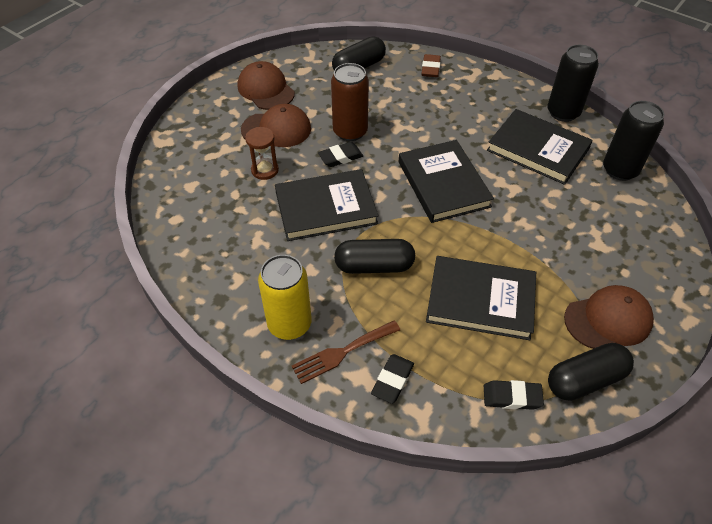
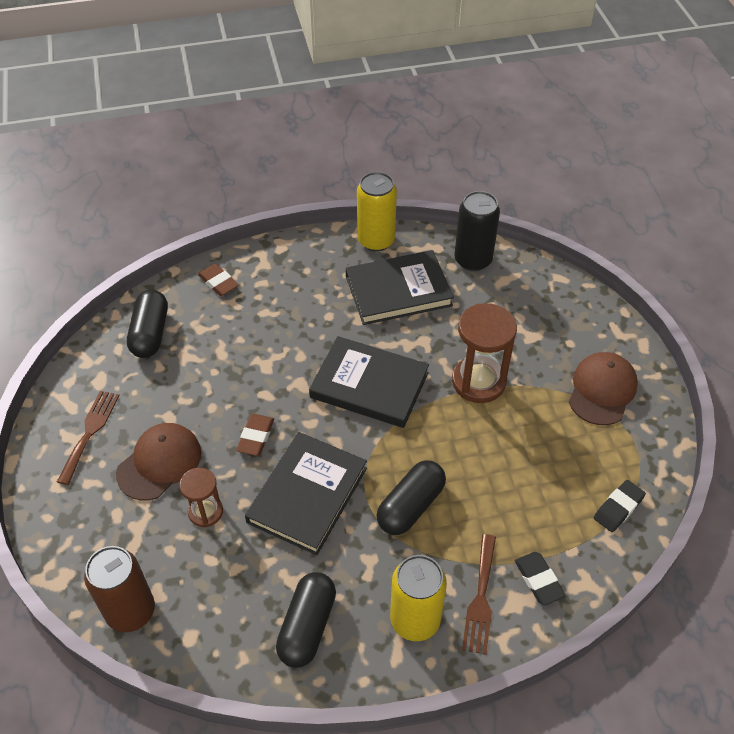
camera: 50 degrees left, 0 degrees up
brown cap [238,61,295,110] -> brown fork [57,390,120,485]
black eraser [318,142,363,167] -> brown eraser [236,414,274,456]
brown can [331,63,369,141] -> brown can moved to [84,546,155,632]
black book [426,256,536,340] -> none
black can [547,45,599,122] -> yellow can [357,172,397,252]
black capsule [548,343,634,400] -> black capsule moved to [276,572,336,668]
none -> brown hourglass [452,303,517,403]

